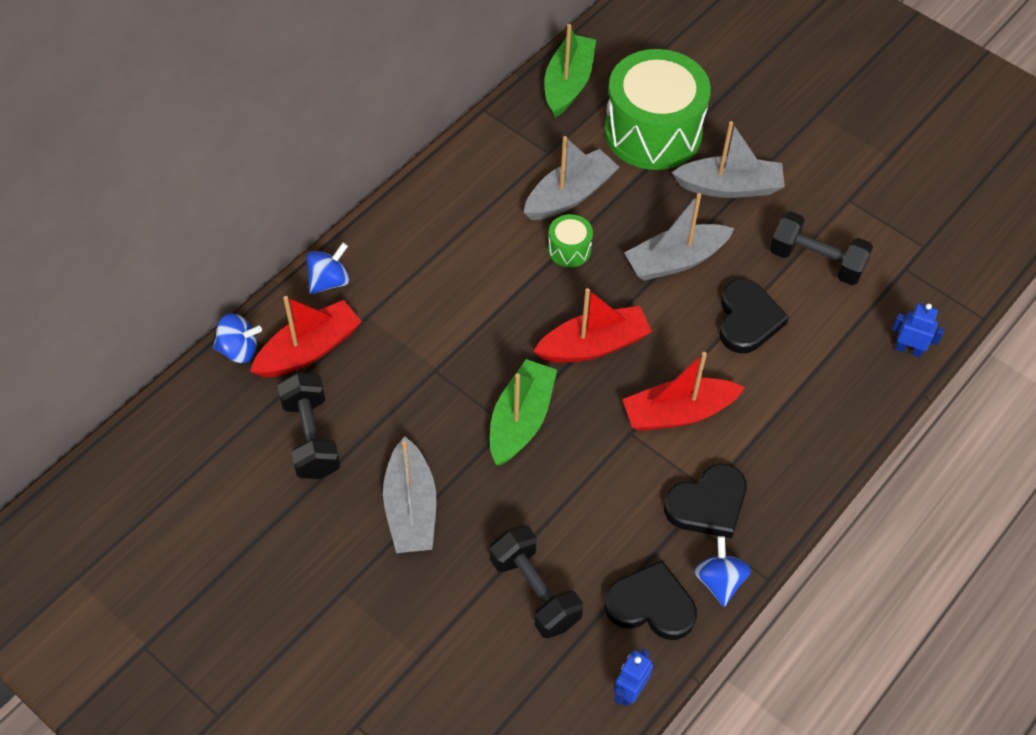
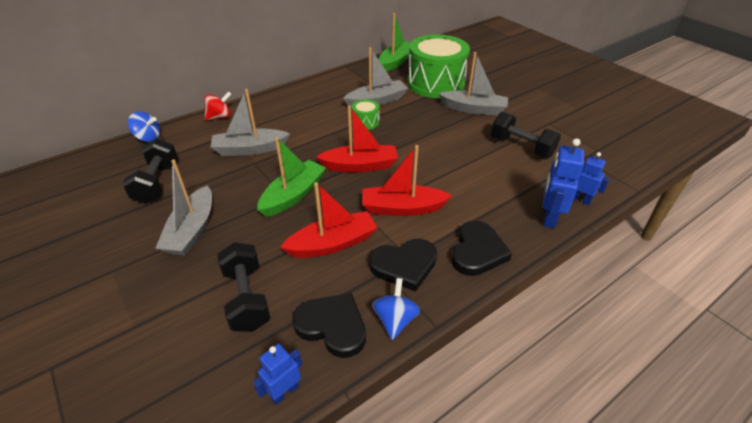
camera: 15 degrees right, 15 degrees down
red boat [250,296,362,377] -> red boat moved to [280,182,378,258]
blue spinning top [306,242,350,295] -> red spinning top [205,91,231,121]
grey boat [624,193,734,281] -> grey boat moved to [211,89,290,156]
black heart [719,279,789,354] -> black heart moved to [451,220,512,276]
none -> blue robot [543,138,584,228]

